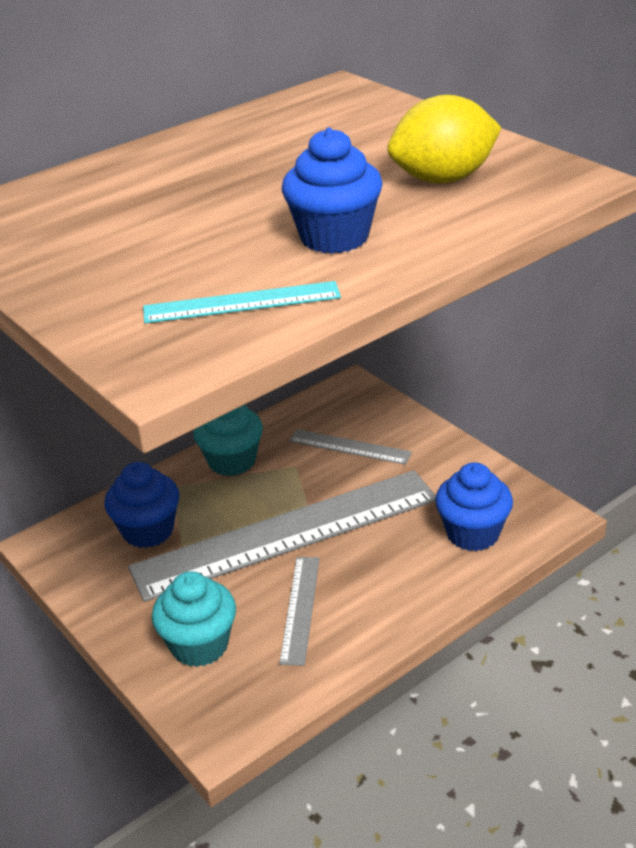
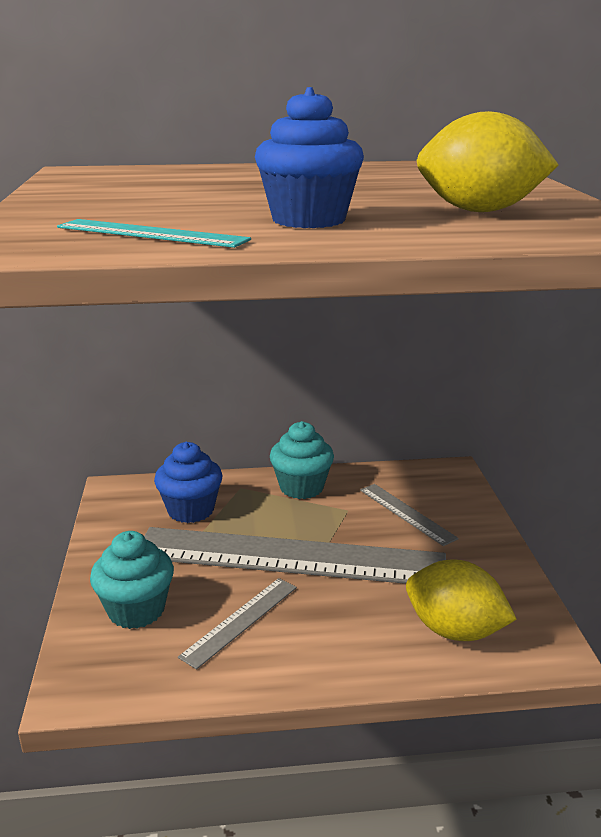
camera: 30 degrees right, 10 degrees down
blue cupcake [435,462,513,551] -> yellow lemon [406,559,517,641]

